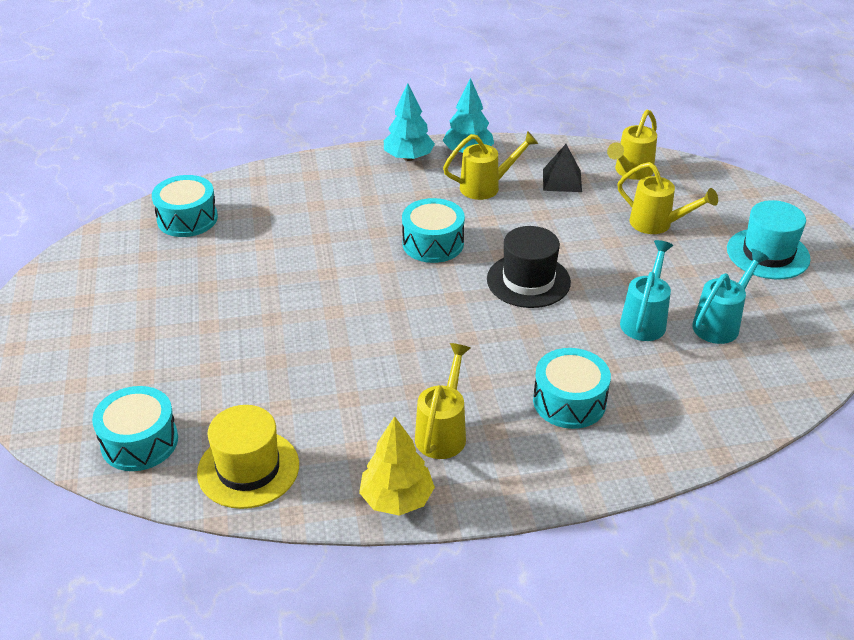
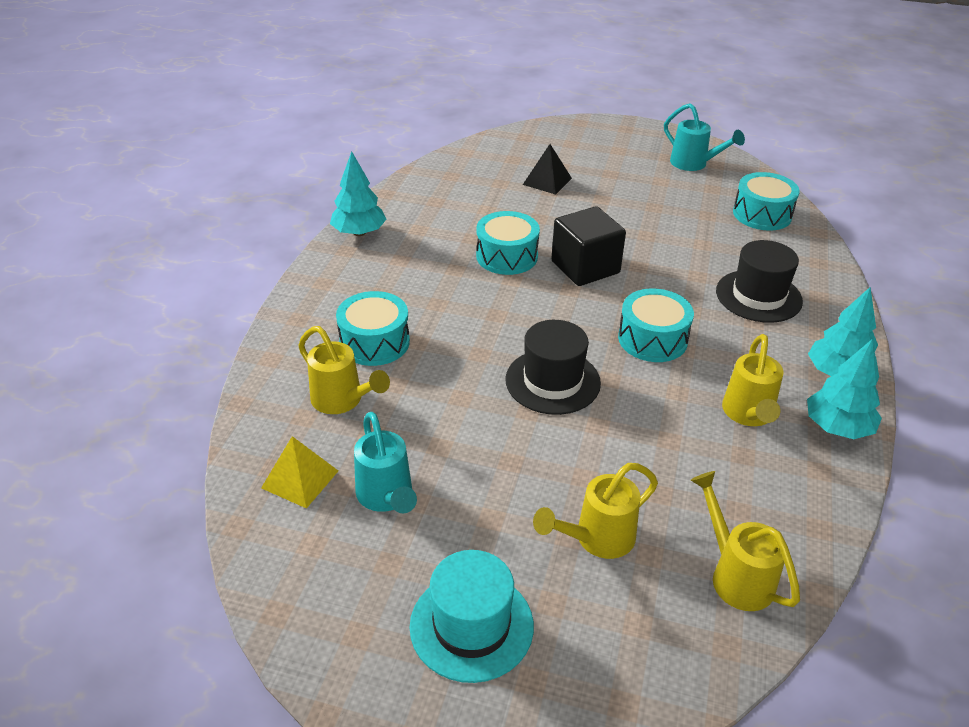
camera: 115 degrees right, 0 degrees up
turquoise drum [92,386,178,471] -> turquoise drum moved to [476,211,540,275]
yellow hat [197,405,299,509] -> none
yellow tree [359,416,435,516] -> turquoise tree [330,151,386,236]
yellow watering can [415,343,470,459] -> yellow watering can moved to [298,326,390,414]
black pyramid [543,144,582,192] -> black pyramid moved to [523,144,572,195]
turquoise watering can [620,240,673,341] -> turquoise watering can moved to [664,103,745,171]
none -> yellow pyramid [261,436,338,509]
none -> black cube [551,206,626,286]
none -> black hat [716,240,803,323]

